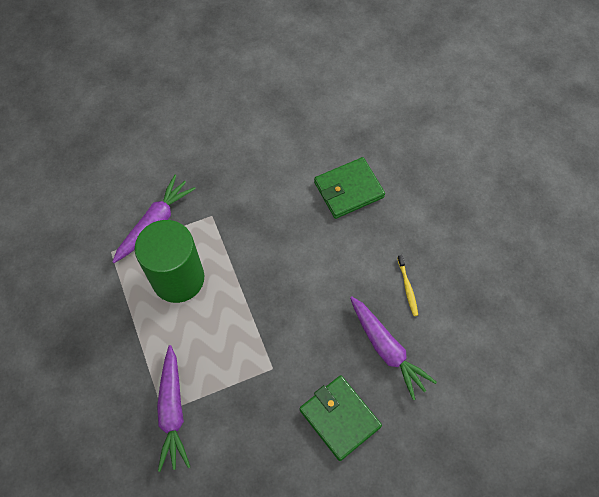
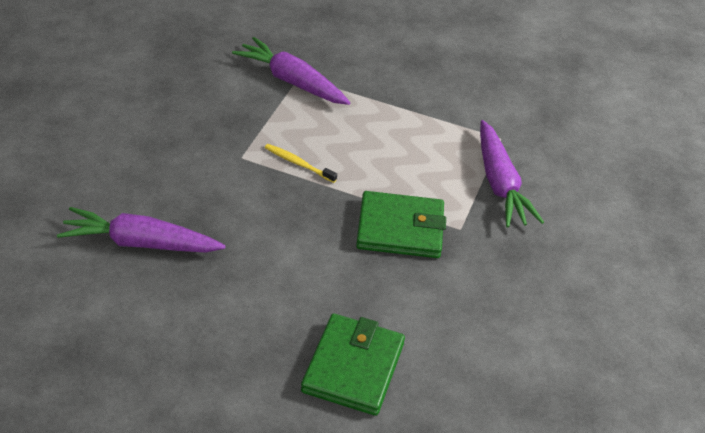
camera: 130 degrees right, 20 degrees down
green cylinder [135,220,204,303] -> none
green wallet [300,375,382,461] -> green wallet moved to [356,191,446,258]
yellow toothbrush [397,255,418,316] -> yellow toothbrush moved to [265,144,337,183]

